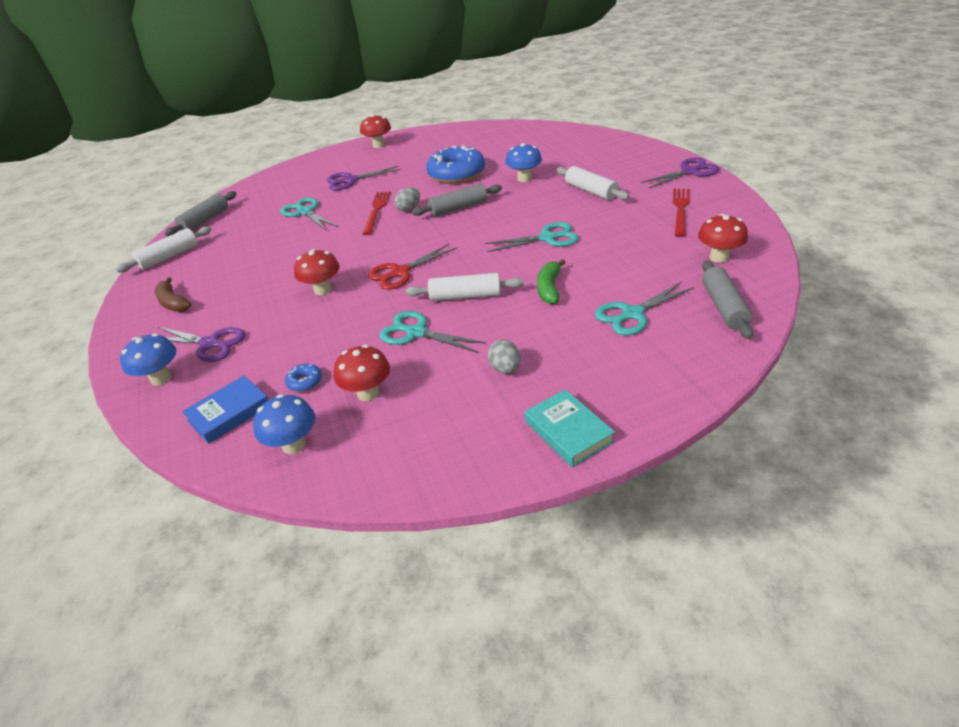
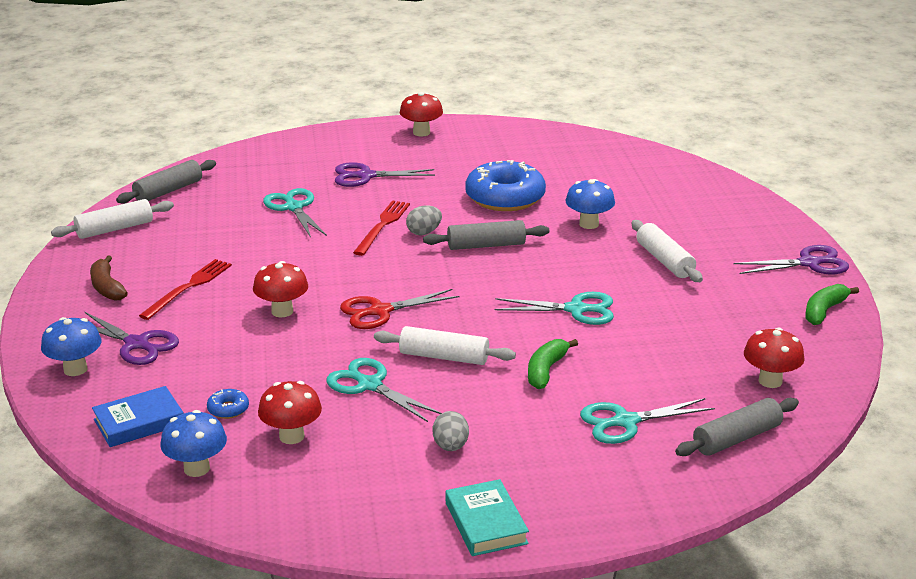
camera: 10 degrees right, 10 degrees down
red fork [673,189,689,237] -> red fork moved to [139,259,232,320]
grey rolling pin [702,261,753,339] -> grey rolling pin turned 45 degrees clockwise [675,398,799,456]
none -> green banana [805,284,859,325]

